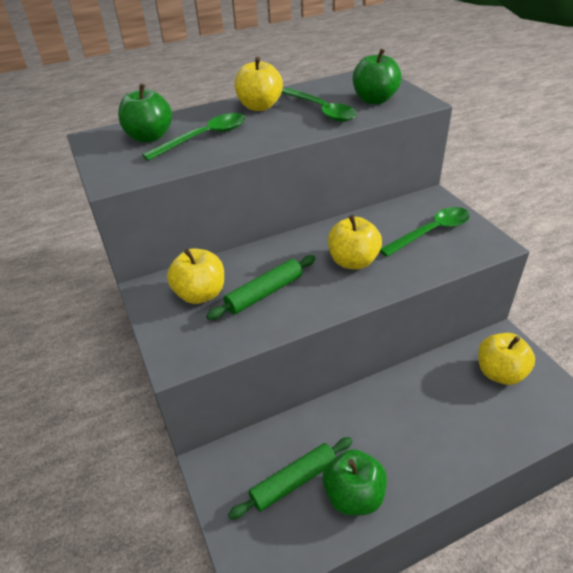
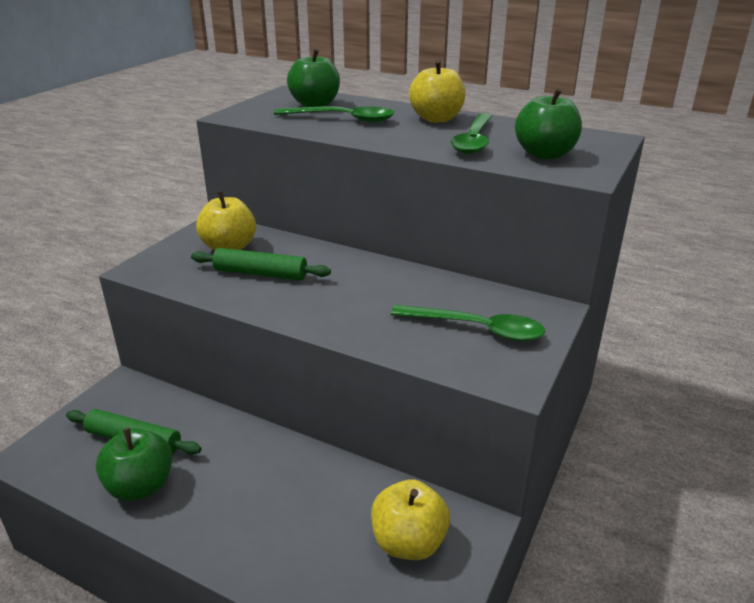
camera: 50 degrees right, 10 degrees down
yellow apple [328,215,382,270] -> none

